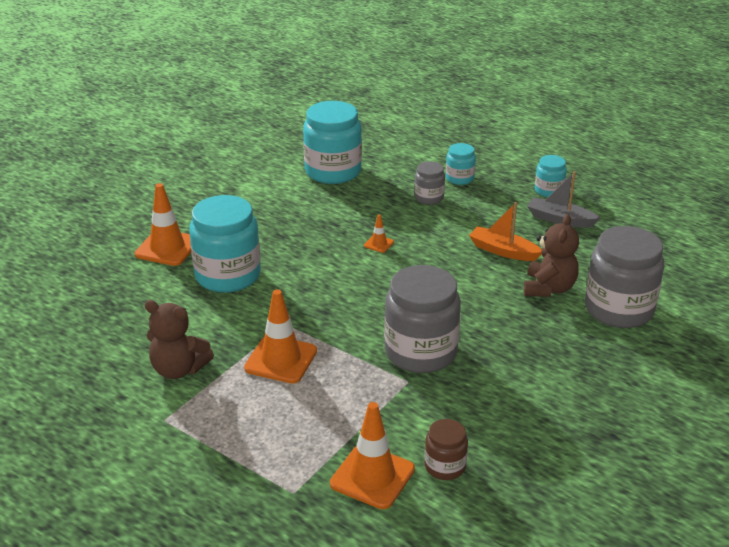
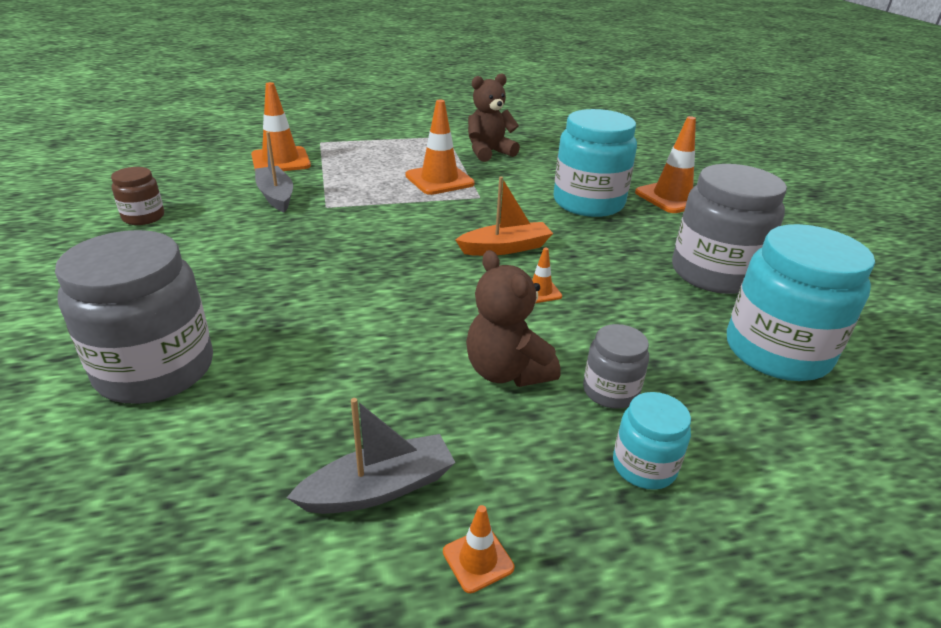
camera: 130 degrees right, 0 degrees up
grey jar [384,265,461,373] -> grey jar moved to [672,164,787,294]
brown jar [425,419,468,480] -> brown jar moved to [111,167,164,225]
orange boat [469,202,542,261] -> orange boat moved to [455,176,553,256]
brown teddy bear [524,214,579,297] -> brown teddy bear moved to [466,250,560,387]
turquoise jar [535,155,567,197] -> orange traffic cone [443,505,514,593]
none -> grey boat [255,132,293,213]

